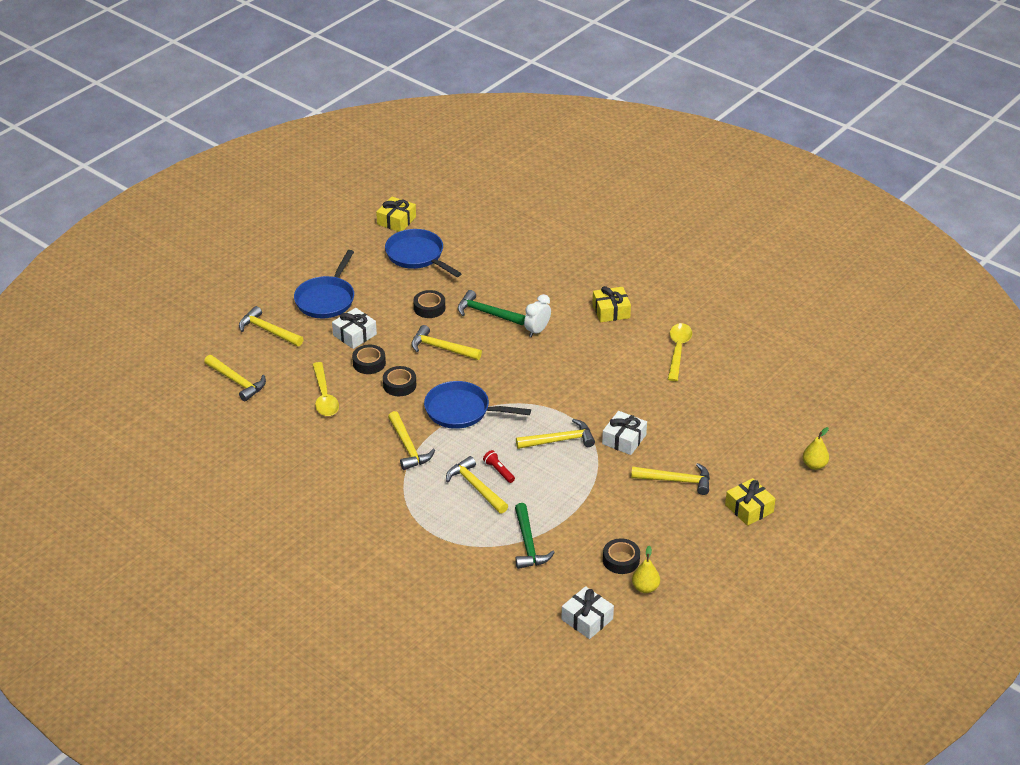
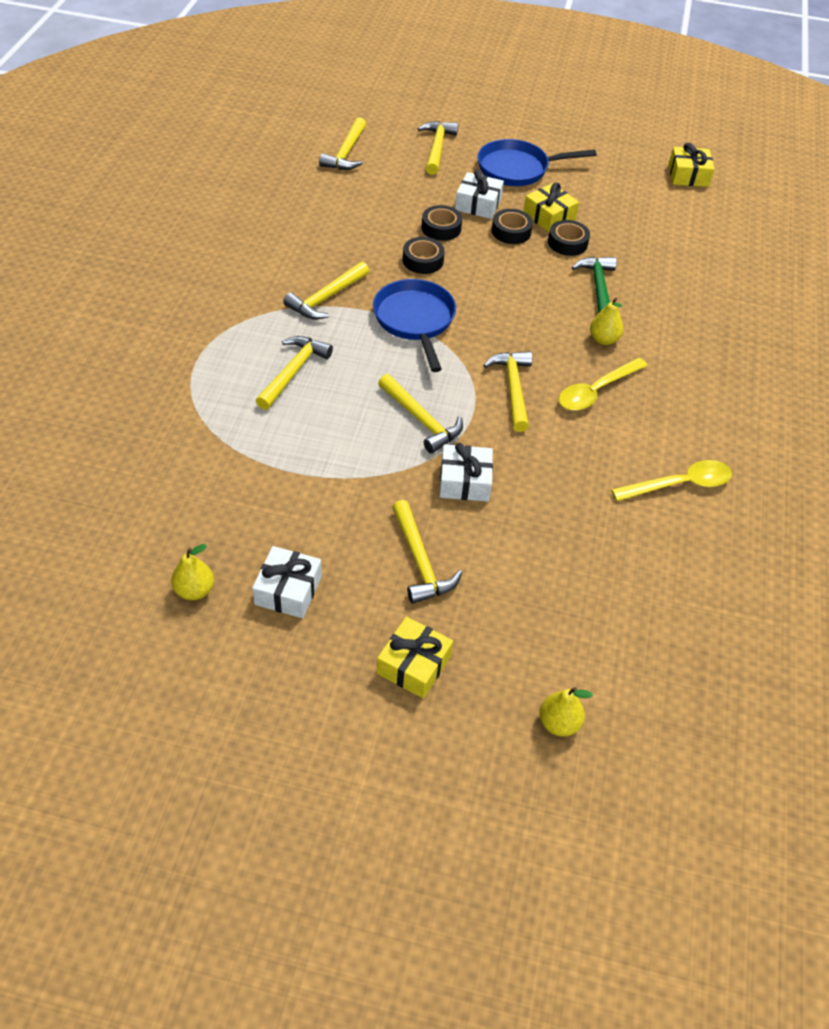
camera: 60 degrees right, 10 degrees up
yellow spoon [312,362,339,416] -> yellow spoon moved to [559,358,648,411]
blue pan [385,229,462,277] -> none
yellow hammer [411,325,482,360] -> yellow hammer moved to [483,351,532,432]
red flashlight [483,450,515,483] -> none
green hammer [515,503,555,569] -> none
white clock [524,294,551,337] -> yellow pear [590,297,623,345]
white gift [561,586,614,639] -> white gift moved to [252,546,322,618]
yellow gift [592,286,631,323] -> yellow gift moved to [524,182,579,232]
black tape [603,538,640,574] -> black tape moved to [492,209,533,244]

